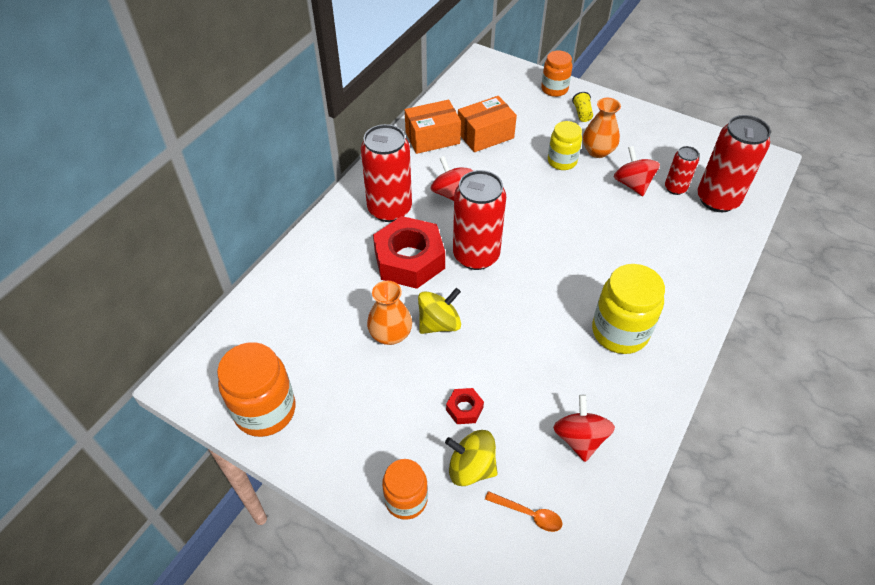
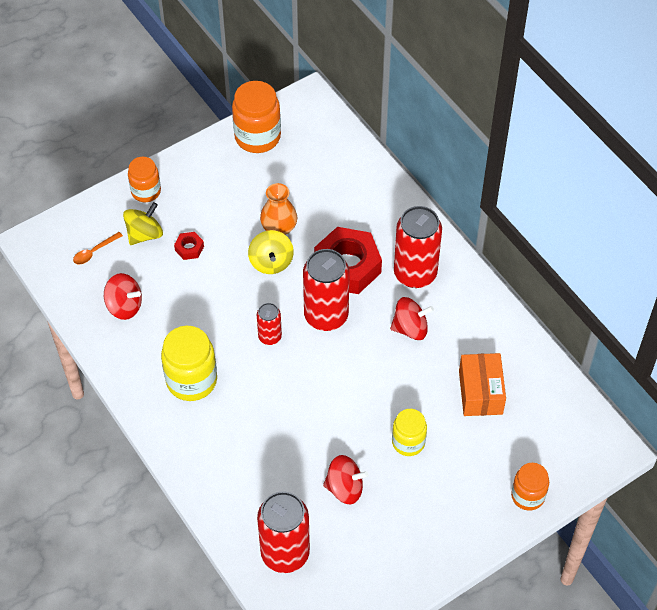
camera: 115 degrees right, 5 degrees up
orange box [405,100,461,154] -> none
yellow cup [572,92,593,122] -> none
orange vase [583,98,621,158] -> none
red can [665,146,699,195] -> red can moved to [257,303,282,345]

